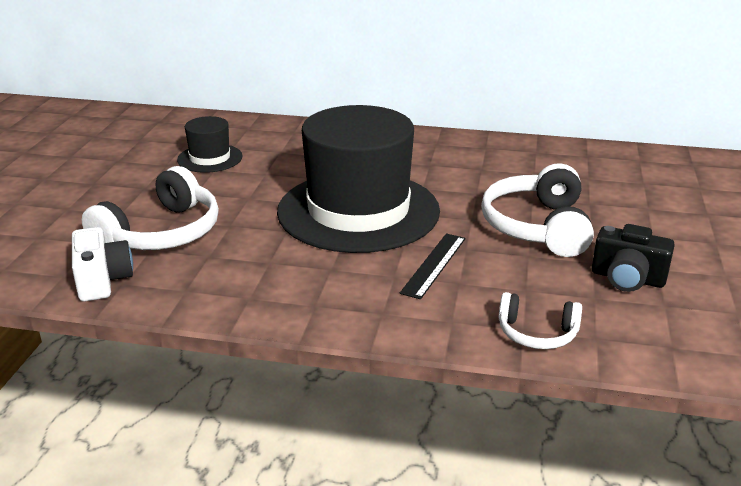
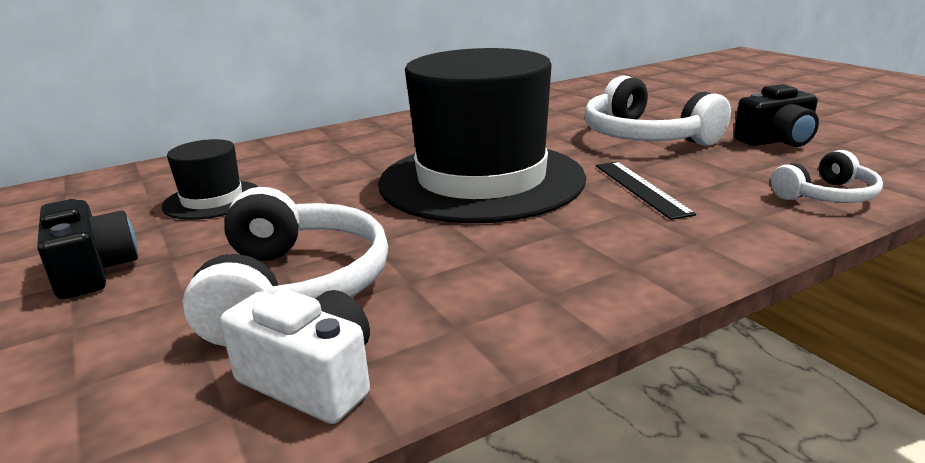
camera: 40 degrees left, 5 degrees down
none -> black camera [37,199,138,300]

